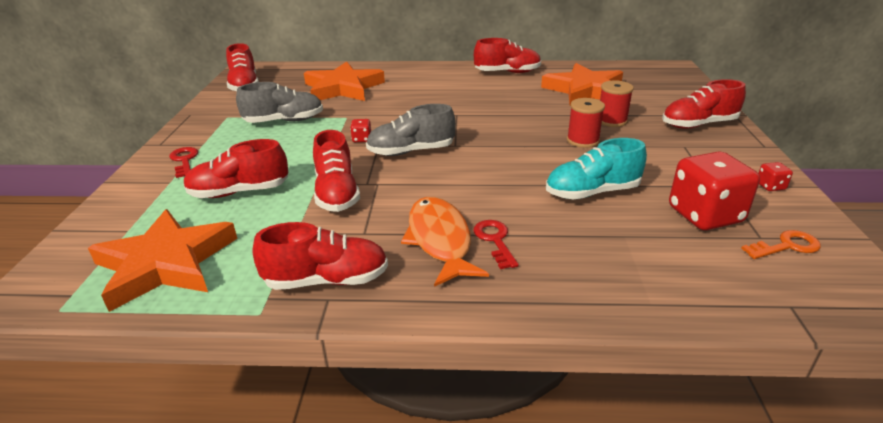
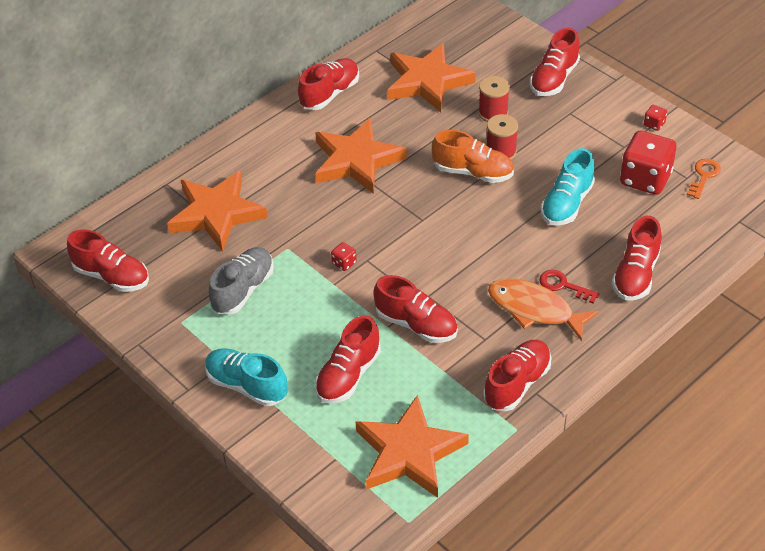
camera: 45 degrees left, 15 degrees up
red key [169,147,198,178] -> turquoise shoe [205,348,288,406]
grey shoe [366,104,456,156] -> none
none -> orange star [315,118,407,194]
none -> orange shoe [432,130,514,183]
none -> red shoe [612,216,662,301]

